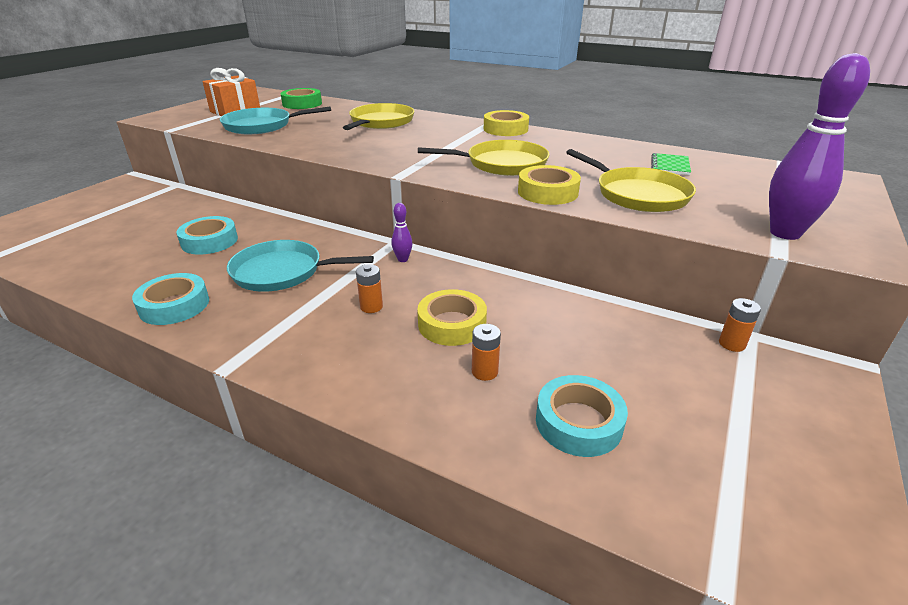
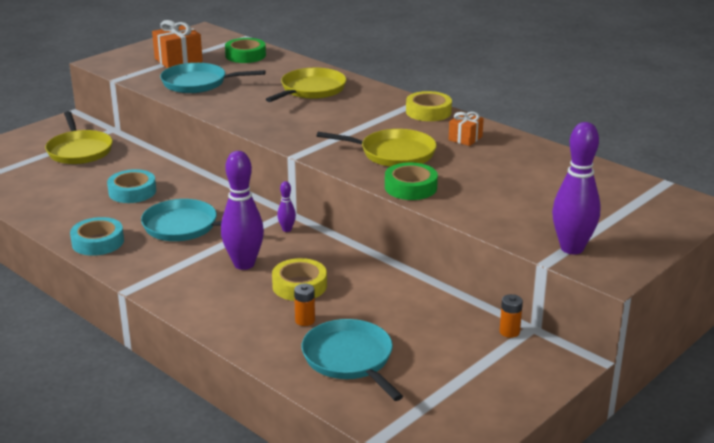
camera: 15 degrees right, 5 degrees down
orange battery [356,264,383,313] -> purple bowling pin [221,151,264,270]
yellow tape [518,165,581,205] -> green tape [385,162,438,200]
turquoise tape [536,375,628,457] -> turquoise pan [302,319,403,401]
yellow pan [566,149,696,212] -> yellow pan moved to [45,111,113,164]
green notebook [651,153,691,175] -> none
none -> orange gift [449,112,484,146]

